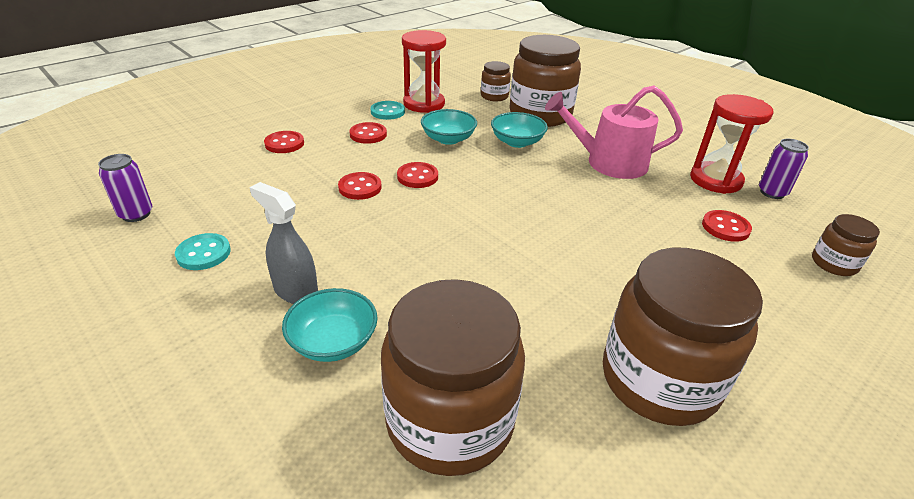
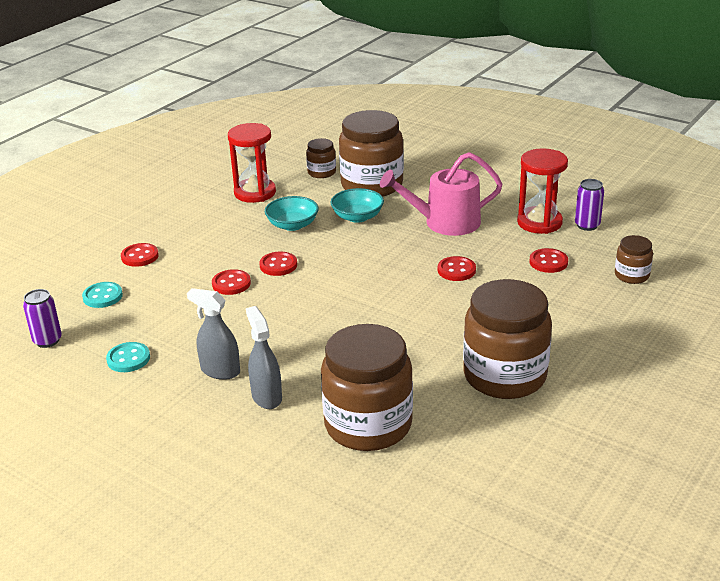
camera: 10 degrees left, 5 degrees down
turquoise bowl [282,288,378,362] -> grey spray bottle [246,306,282,409]
red button [349,122,387,144] -> red button moved to [438,256,476,281]
turquoise button [371,101,405,120] -> turquoise button moved to [82,282,123,308]

